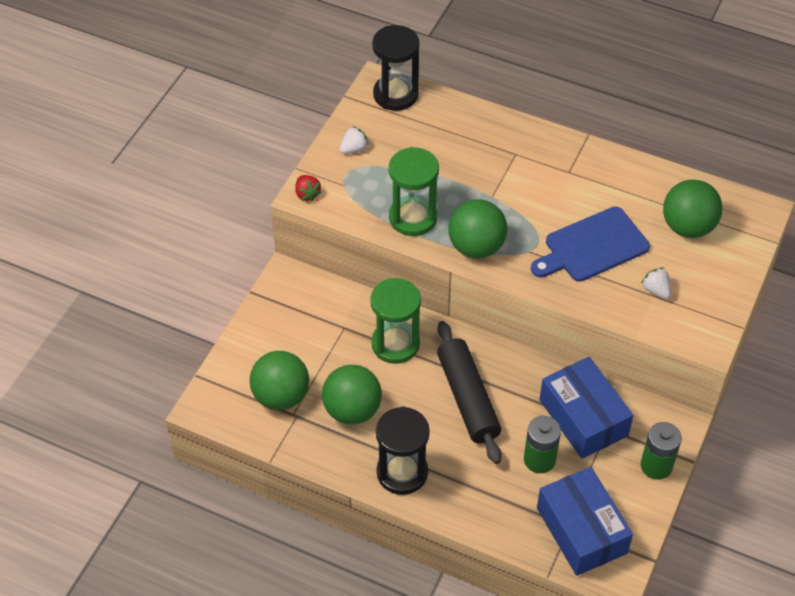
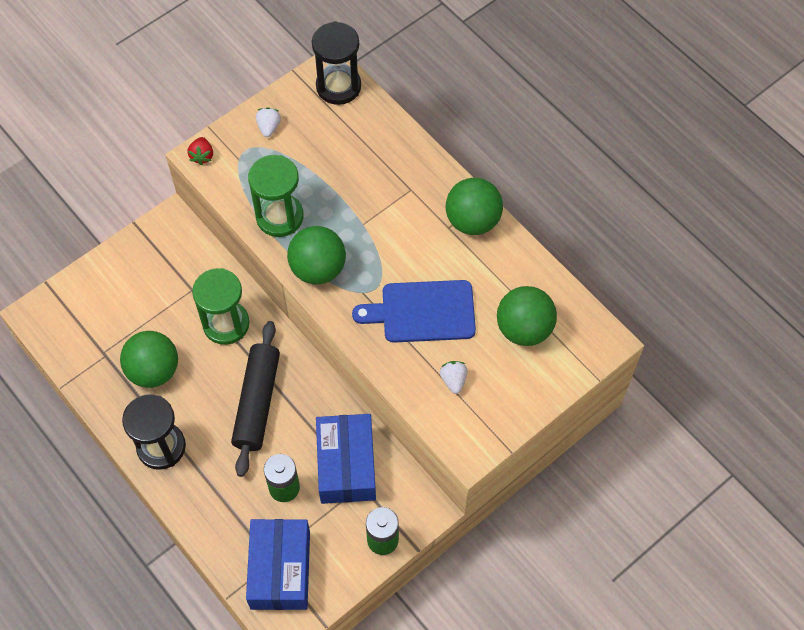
camera: 25 degrees right, 10 degrees up
green ball [250,351,309,410] -> green ball moved to [446,178,503,235]
white strawberry [339,126,369,154] -> white strawberry turned 75 degrees counterclockwise [256,107,281,137]

